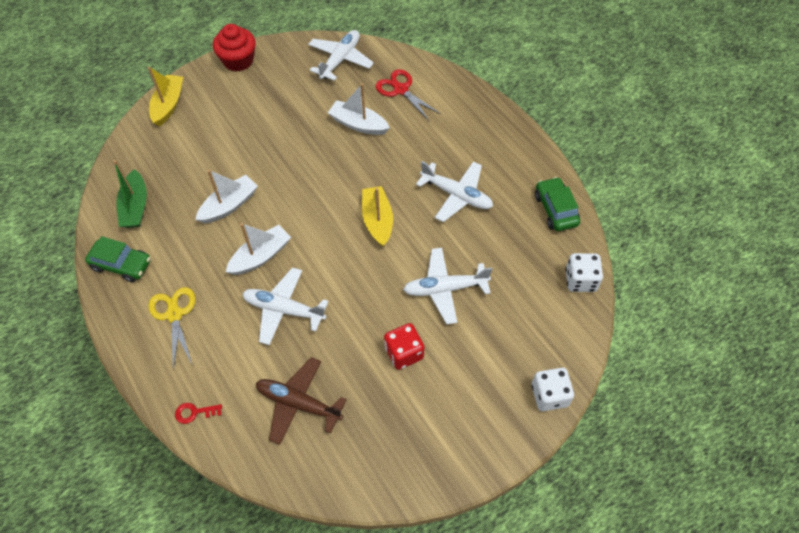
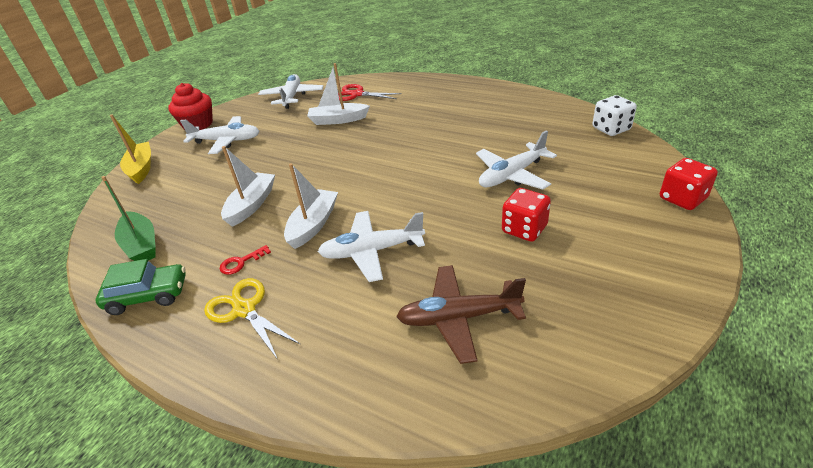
camera: 25 degrees left, 20 degrees down
red key [175,403,222,424] -> red key moved to [220,245,271,275]
yellow boat [362,186,393,247] -> none
white plane [416,161,493,222] -> white plane moved to [180,116,259,154]
white dice [532,368,574,411] -> red dice [660,158,718,210]
green car [535,177,580,231] -> none

